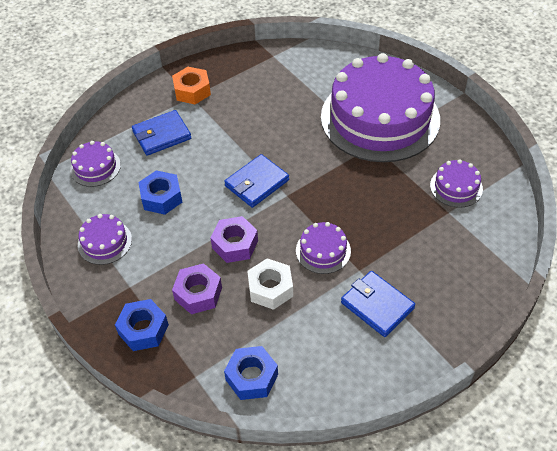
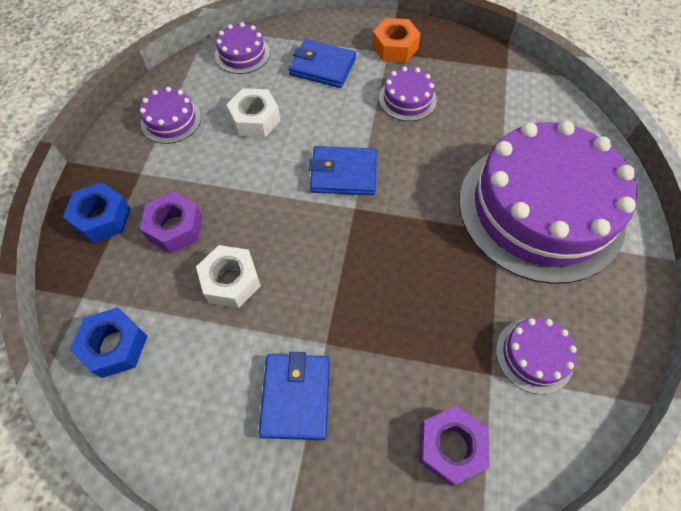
camera: 45 degrees right, 10 degrees up
blue nut [138,170,182,215] -> white nut [226,88,281,137]
purple nut [210,216,258,263] -> purple nut moved to [419,406,489,486]
purple cake [296,222,351,274] -> purple cake moved to [379,66,437,121]

